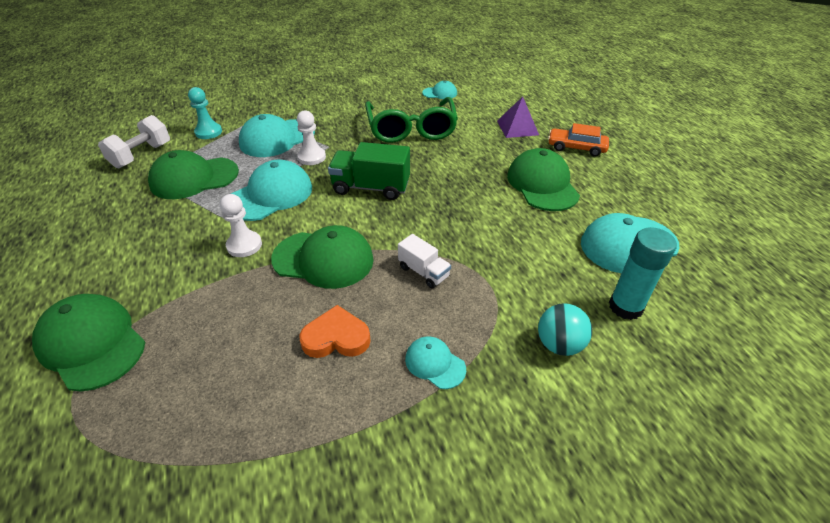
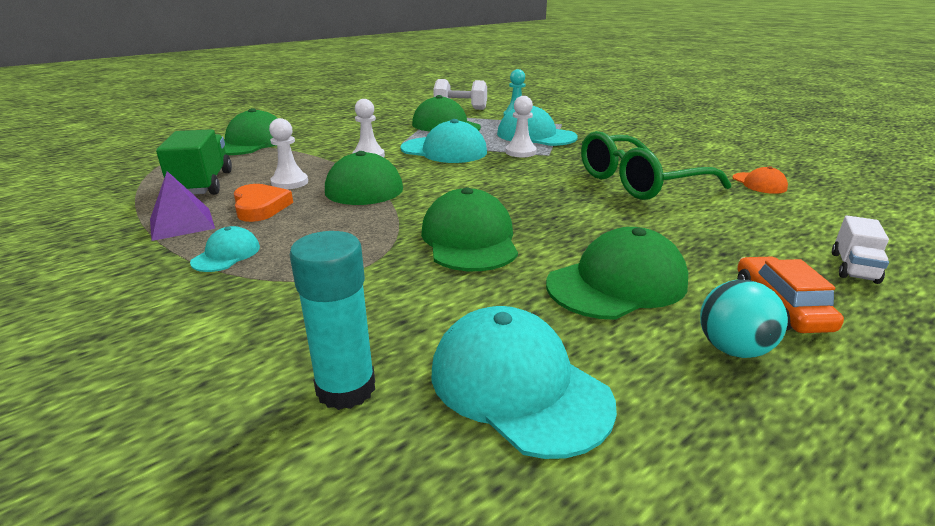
camera: 70 degrees right, 15 degrees down
green truck [328,142,410,200] -> green truck moved to [156,129,232,195]
white truck [398,234,451,289] -> white truck moved to [832,216,889,284]
turquoise cap [422,81,457,99] -> orange cap [732,166,788,194]
purple pyramid [497,96,539,138] -> purple pyramid moved to [150,171,215,241]
turquoise ball [538,303,592,356] -> turquoise ball moved to [700,280,788,358]
none -> white pawn [269,118,308,189]
none -> green cap [421,188,518,271]

